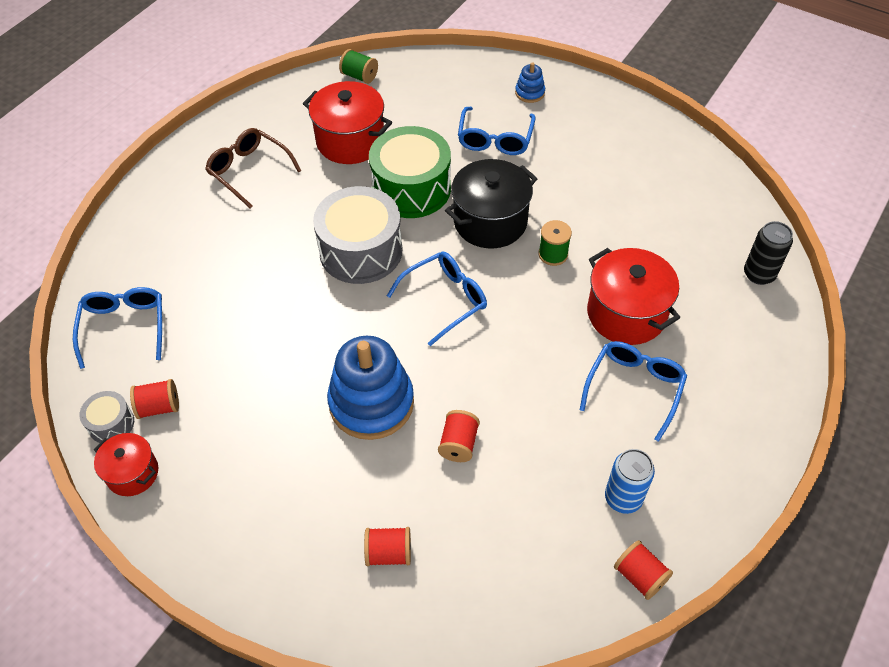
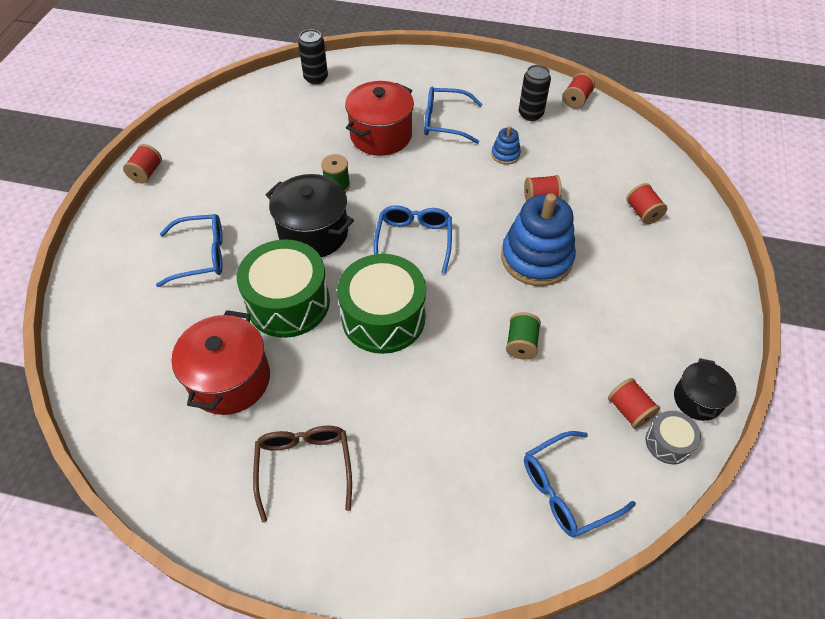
camera: 110 degrees left, 0 degrees up
red pot [94,433,158,496] -> black pot [674,358,736,421]
brown glasses [205,128,301,209] -> brown glasses turned 150 degrees clockwise [253,426,352,522]
grey drum [313,186,403,284] -> green drum [337,254,426,354]
green spool [339,49,378,84] -> green spool moved to [506,312,541,359]
blue glasses [387,252,487,346] -> blue glasses turned 60 degrees clockwise [374,205,452,274]
blue stacking toy [515,62,545,103] -> blue stacking toy moved to [491,126,521,165]
blue can [605,449,655,514] -> black can [519,65,551,121]
none -> red spool [123,144,162,184]

